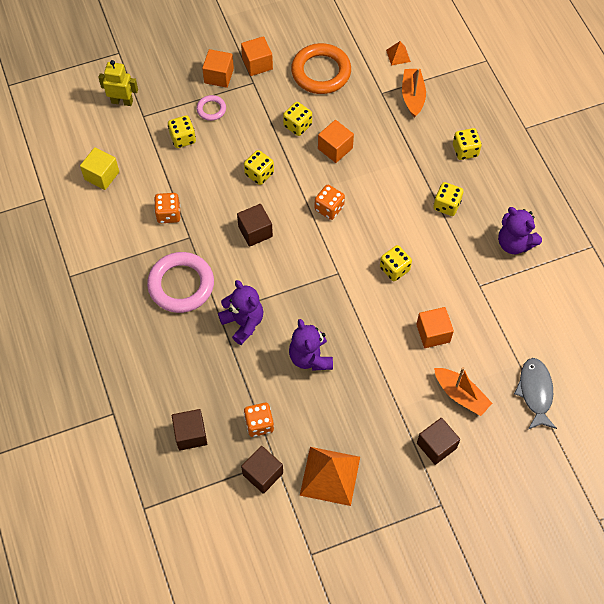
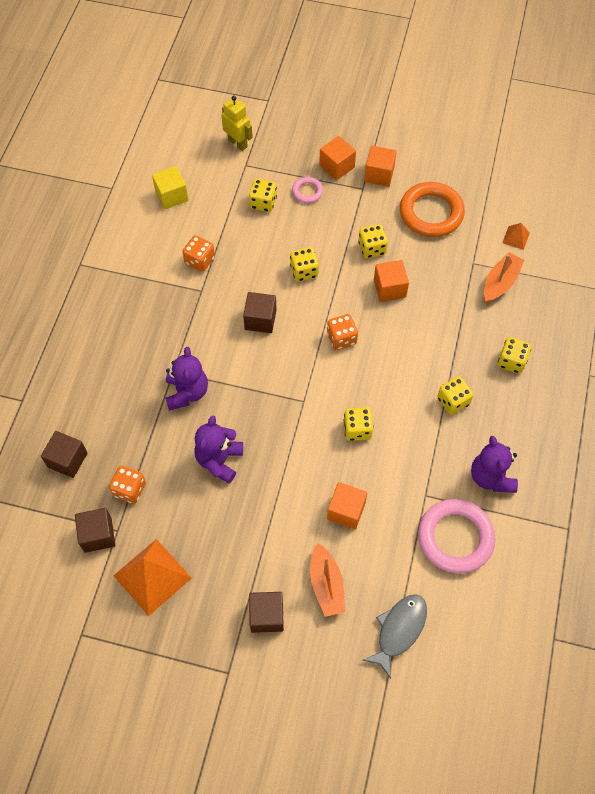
camera: 35 degrees right, 0 degrees up
pink ring [147,252,214,313] -> pink ring moved to [418,499,495,573]

